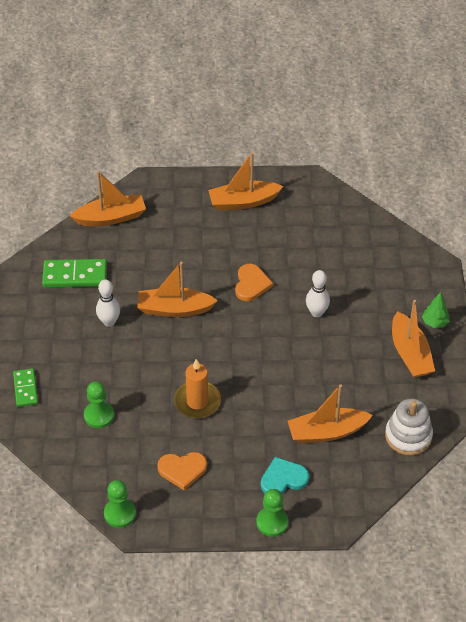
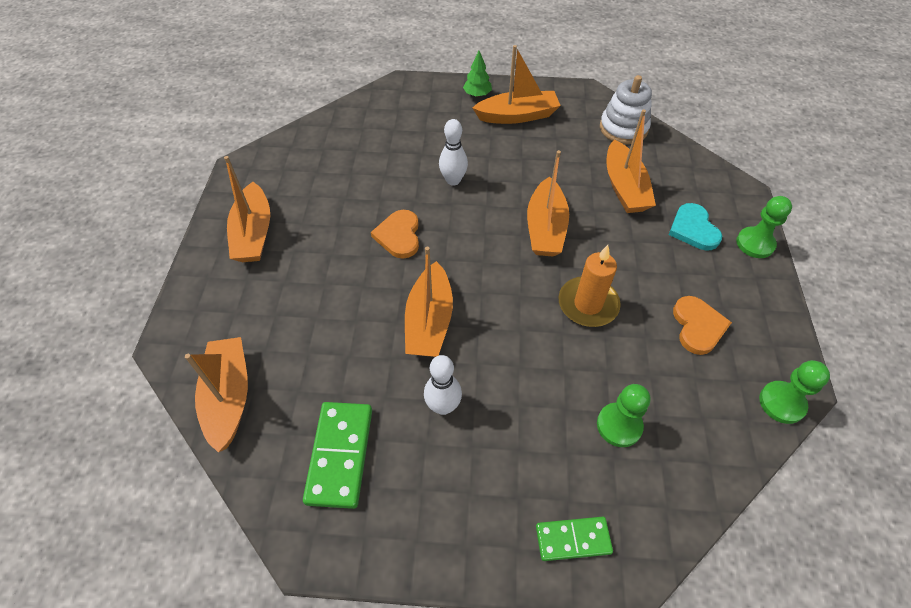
camera: 85 degrees left, 5 degrees up
orange heart [235,264,273,301] -> orange heart turned 105 degrees counterclockwise [371,210,419,259]
none -> orange boat [527,150,569,257]

